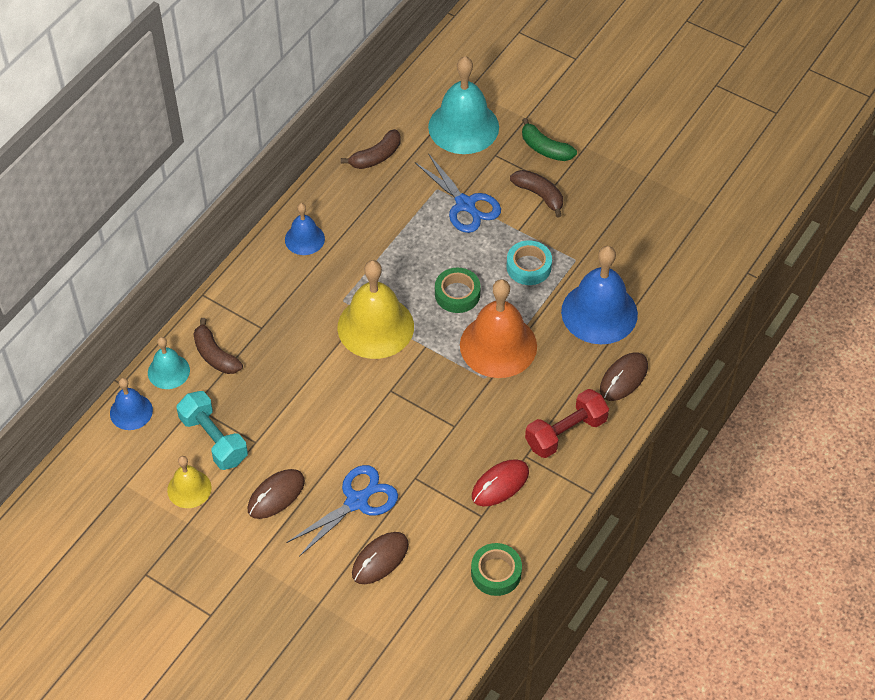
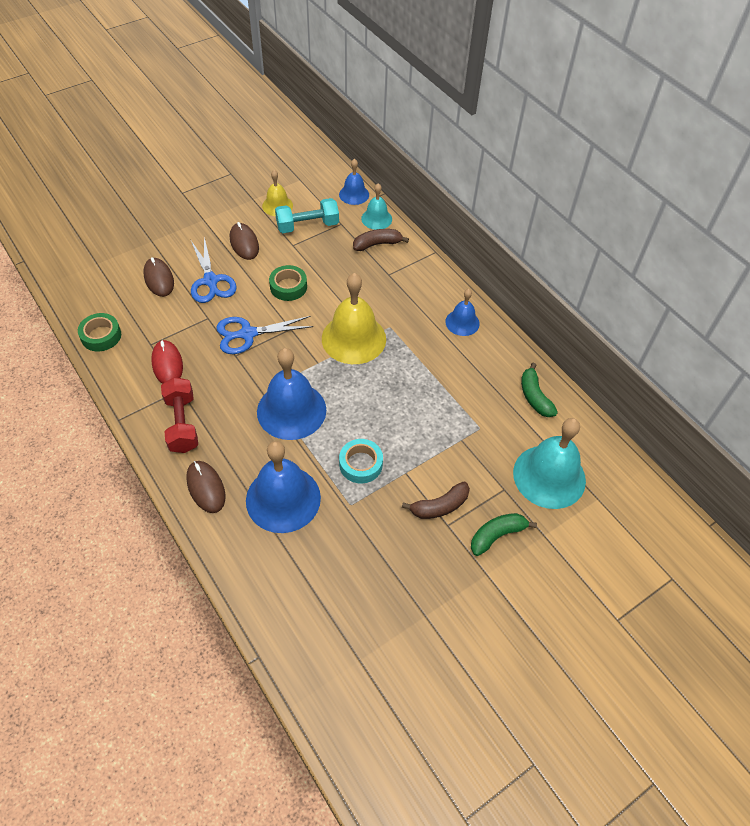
camera: 110 degrees right, 0 degrees up
brown banana [341,129,400,169] -> green banana [521,363,558,417]
blue scissors [415,153,501,233] -> blue scissors moved to [216,316,314,354]
green tape [435,268,481,313] -> green tape moved to [269,265,307,301]
orange bell [460,279,537,378] -> blue bell [257,348,326,440]

